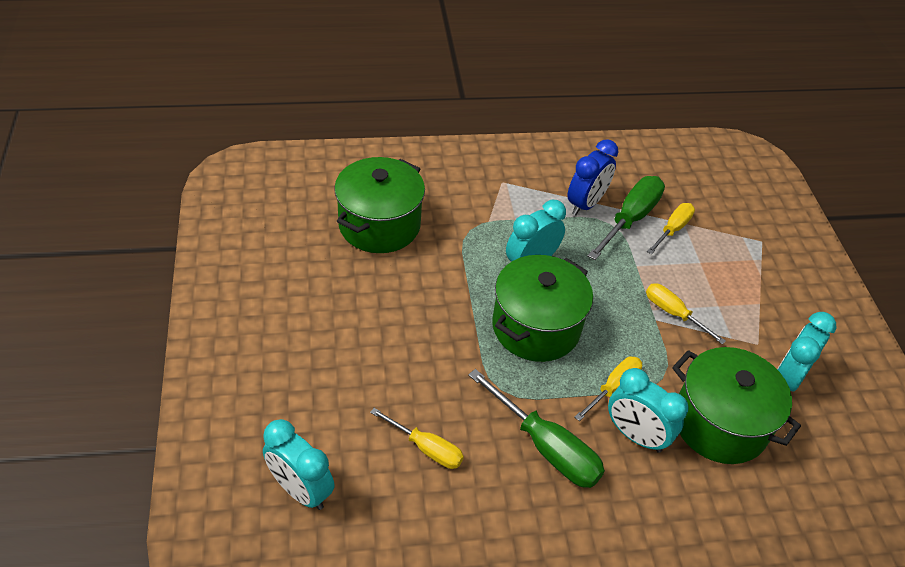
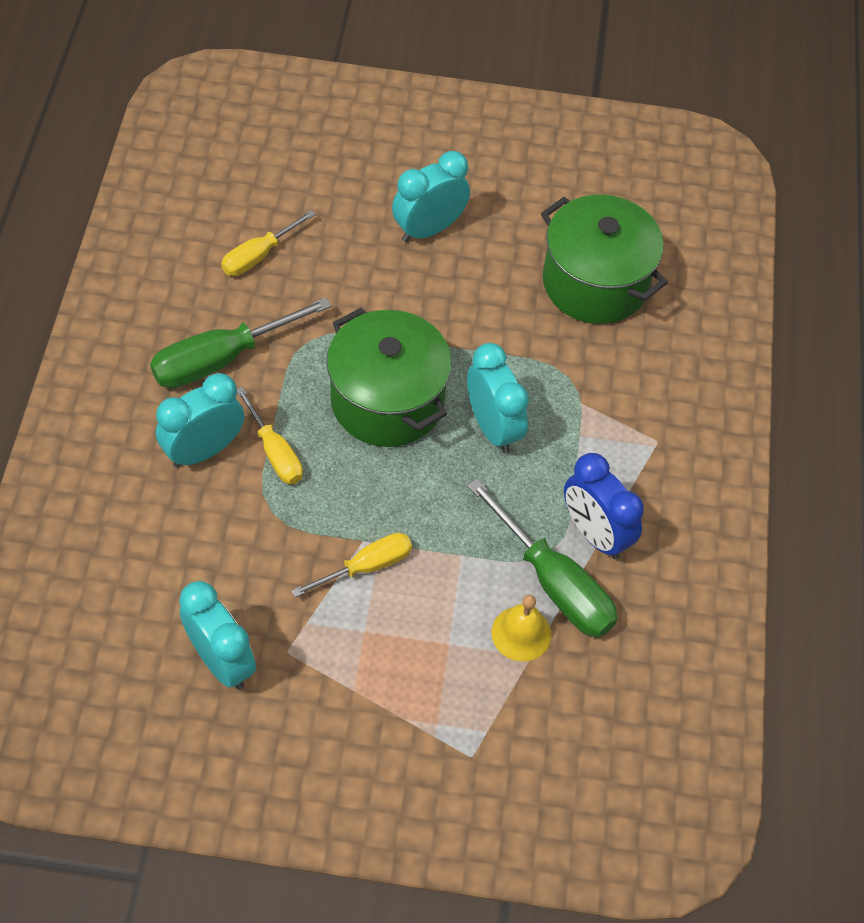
camera: 105 degrees right, 10 degrees up
turquoise clock [263,419,335,510] -> turquoise clock moved to [392,151,470,242]
yellow screwdriver [647,203,695,254] -> yellow bell [492,595,551,662]
green pot [672,347,801,464] -> none

